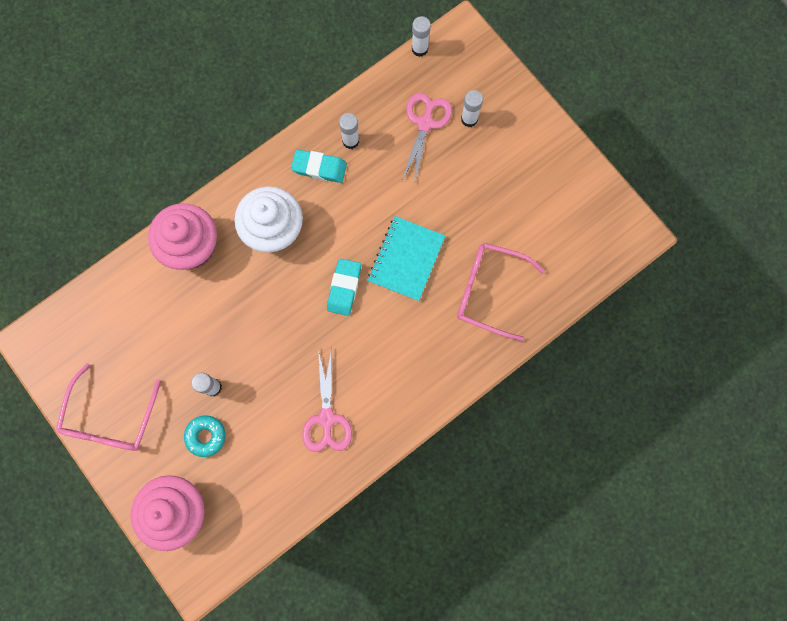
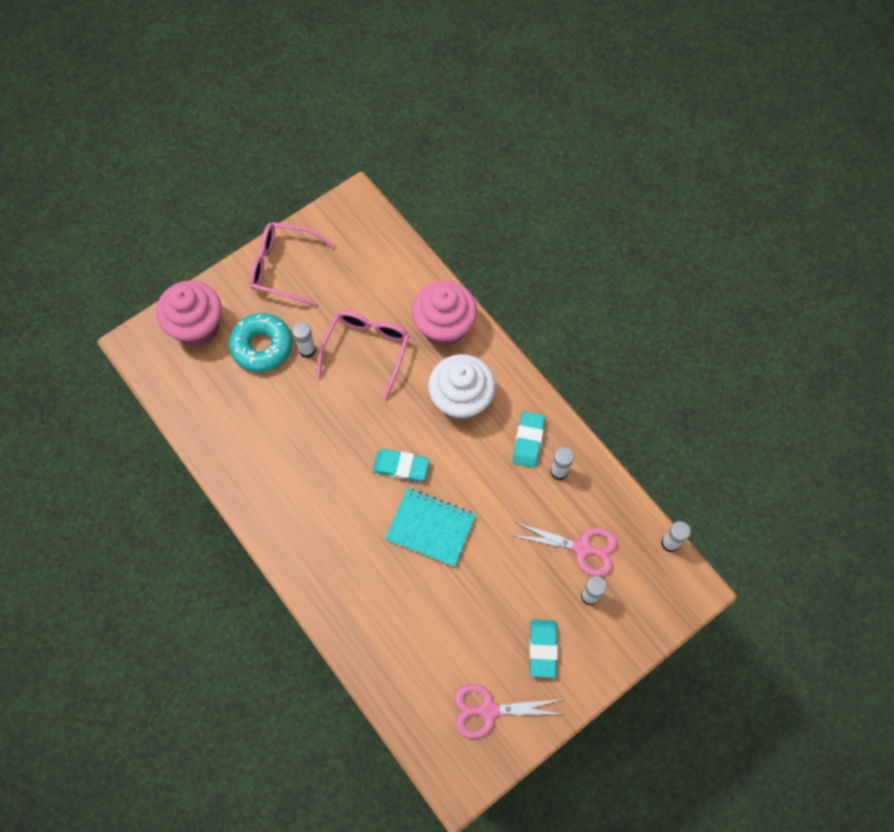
camera: 90 degrees right, 10 degrees down
turquoise donut [184,415,226,457] -> turquoise donut [229,313,292,372], size x1.65
pink scissors [302,348,352,452] -> pink scissors moved to [454,684,564,739]
pink glasses [457,243,545,341] -> pink glasses moved to [317,310,409,399]
none -> turquoise eraser [529,619,558,678]

